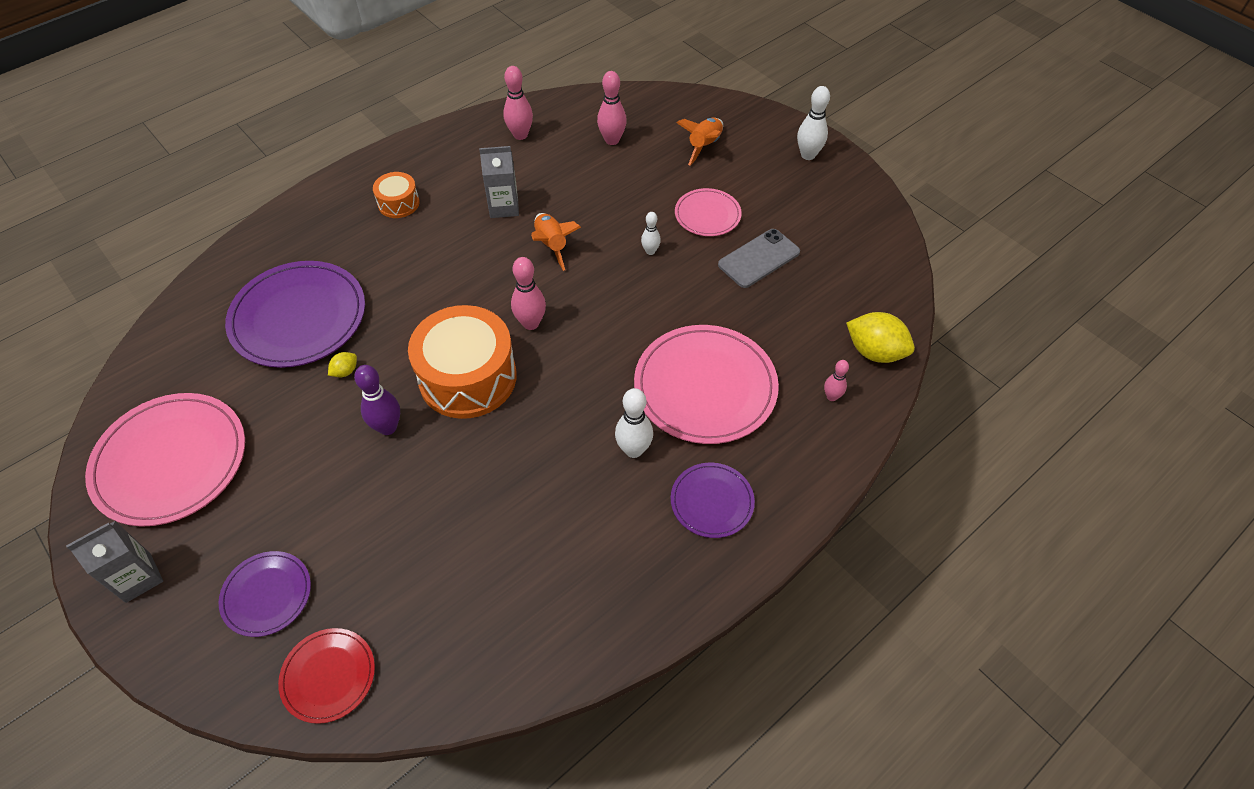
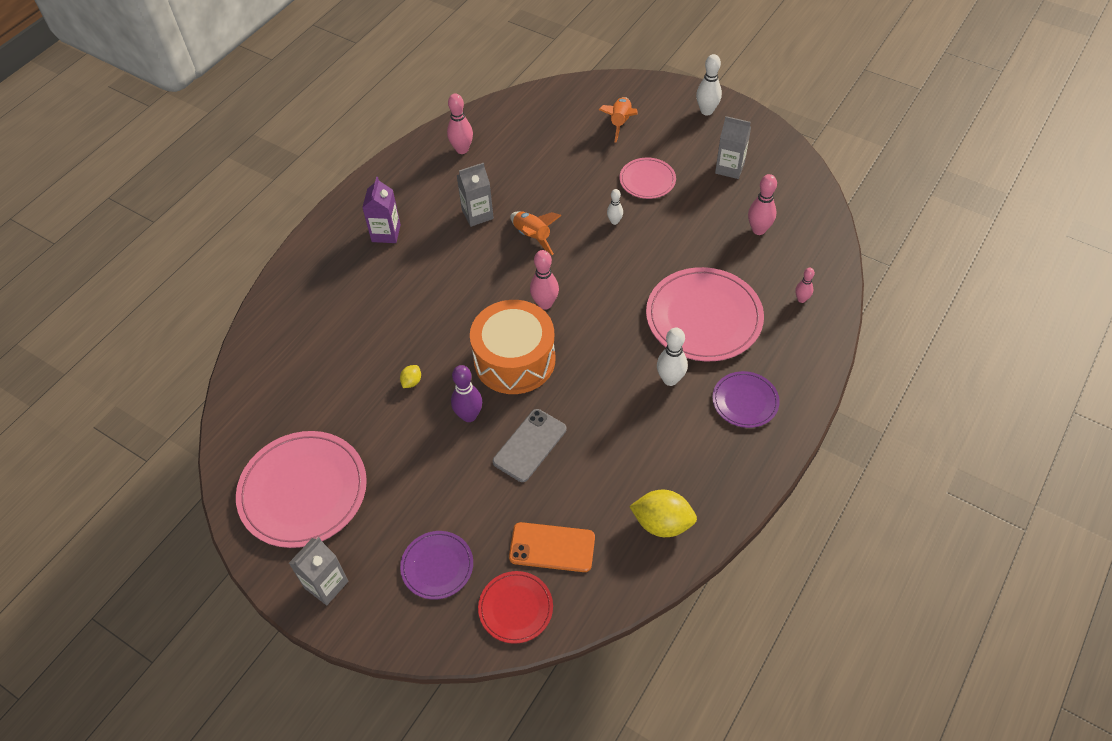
camera: 15 degrees left, 0 degrees up
purple plate [225,261,365,368] -> none
orange drum [373,172,420,218] -> purple carton [362,177,401,243]
pink bowling pin [597,71,627,145] -> pink bowling pin moved to [748,174,777,235]
grey phone [718,229,800,288] -> grey phone moved to [493,409,566,482]
yellow lemon [846,312,915,363] -> yellow lemon moved to [629,490,697,537]
none -> orange phone [509,522,595,572]
none -> grey carton [715,116,751,179]

